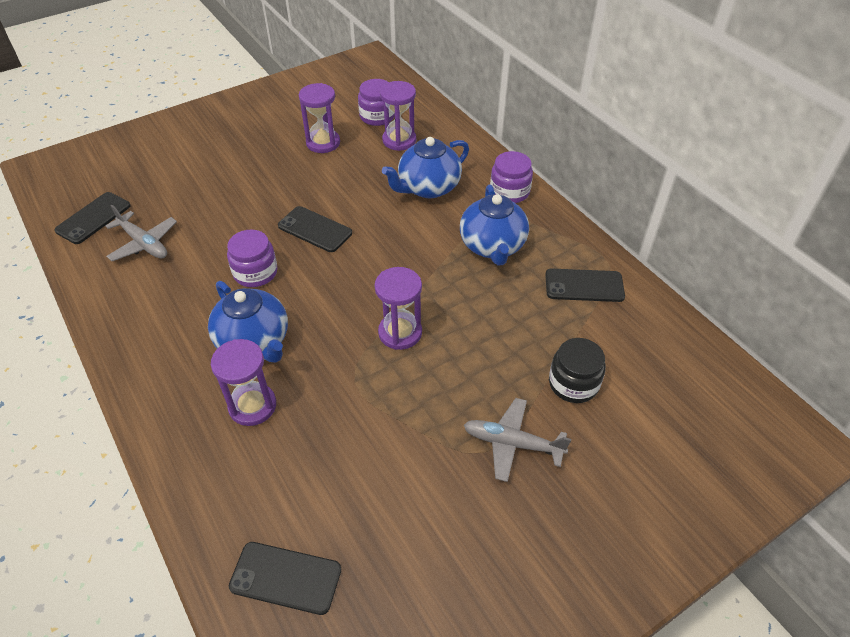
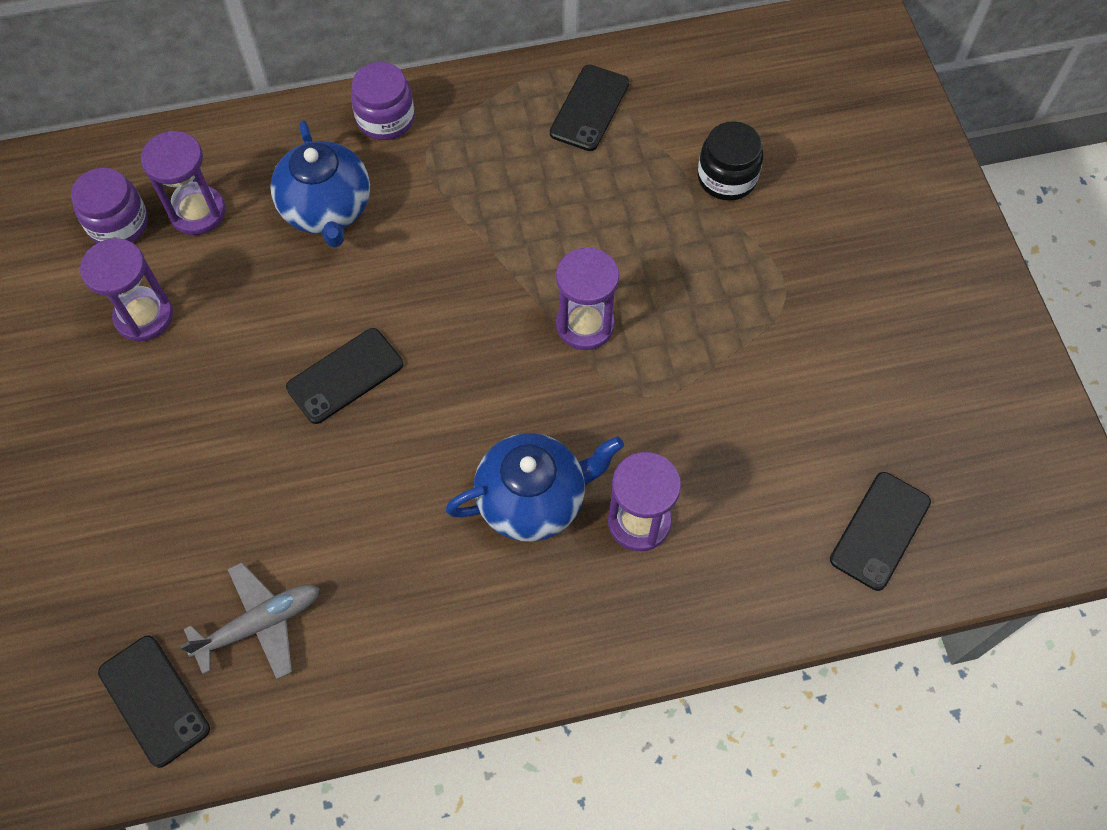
camera: 70 degrees left, 15 degrees up
purple jar [227,230,278,287] -> none
blue teapot [460,184,529,265] -> none
grey plane [464,398,571,482] -> none

